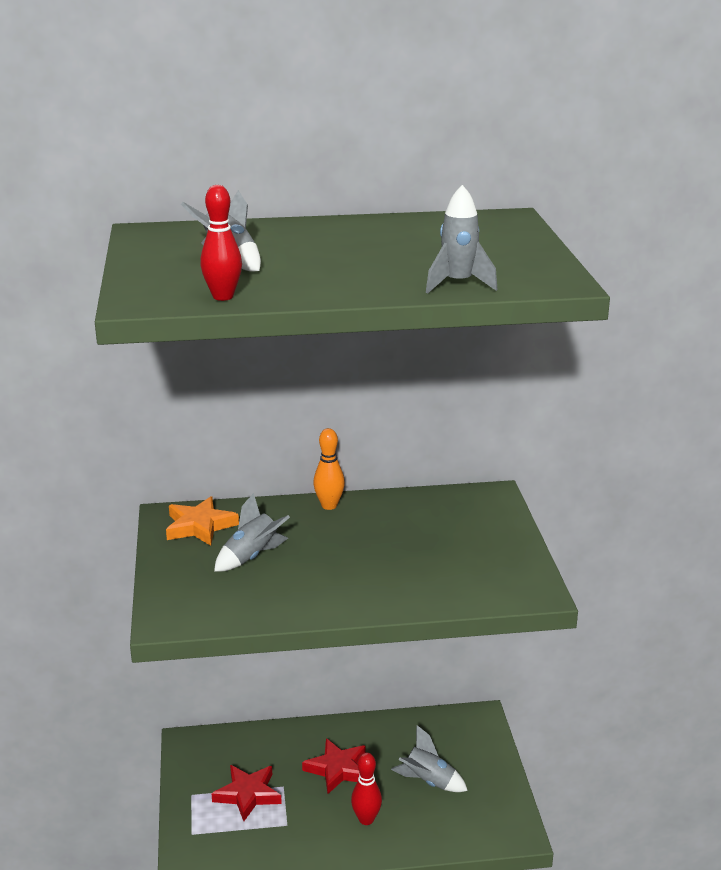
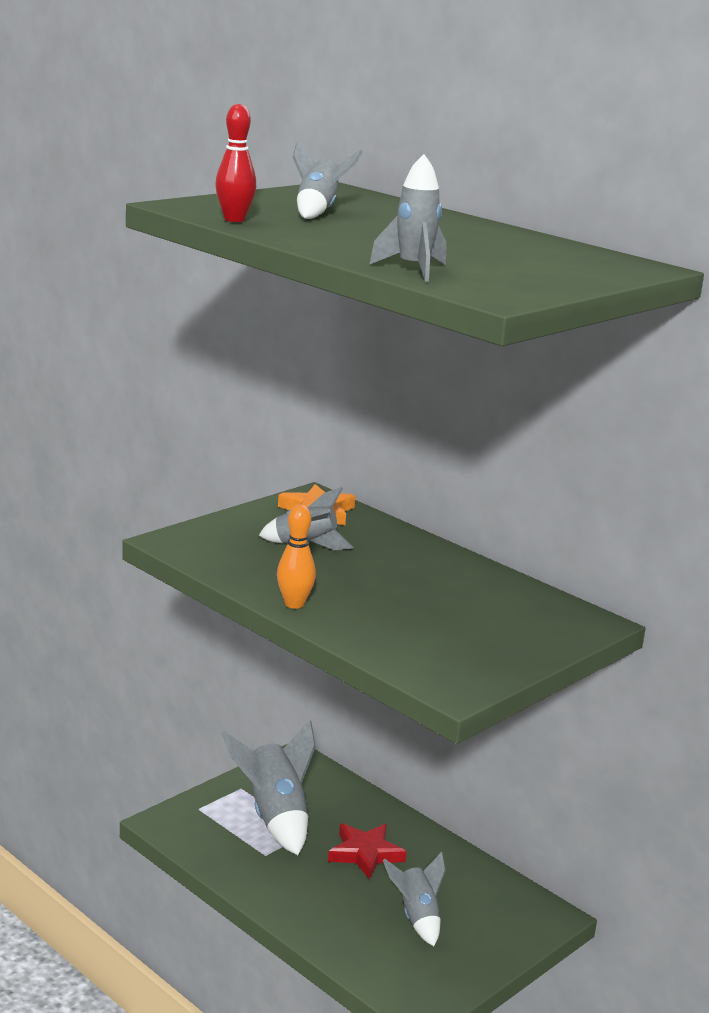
camera: 50 degrees right, 5 degrees down
red star [211,765,282,821] -> grey rocket [221,720,316,855]
orange bowling pin [313,428,345,510] -> orange bowling pin moved to [277,504,316,609]
red bowling pin [351,753,382,825] -> none

